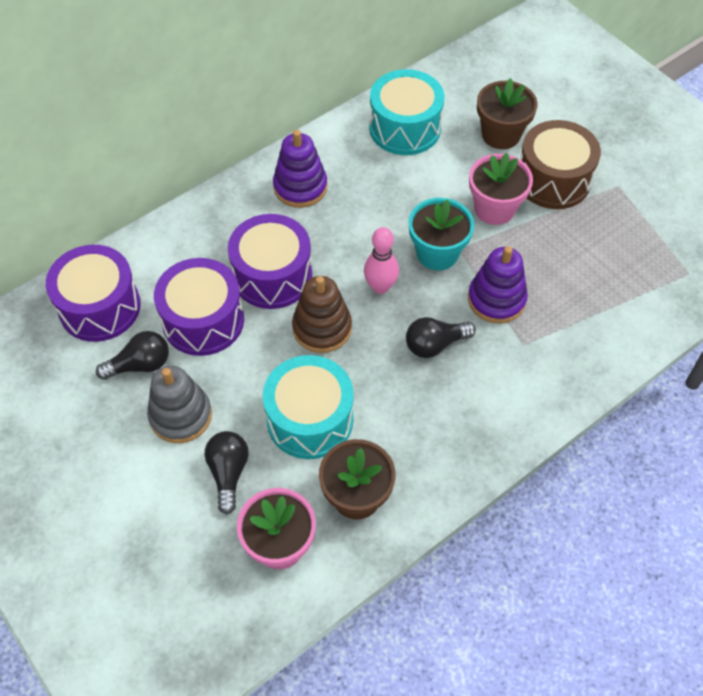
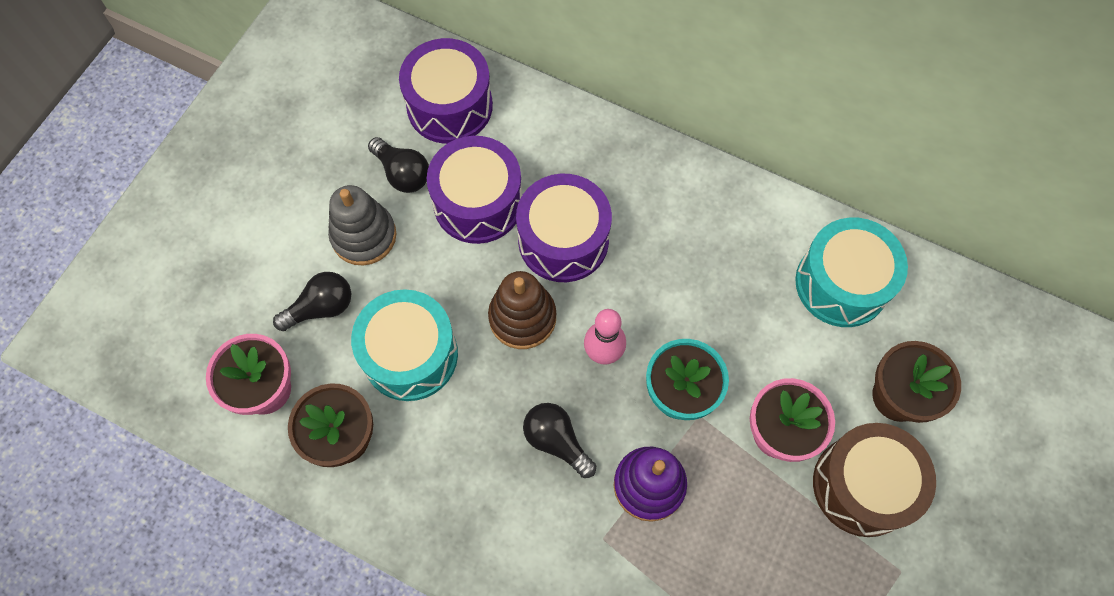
camera: 65 degrees right, 10 degrees up
purple stacking toy [273,130,327,208] -> none

